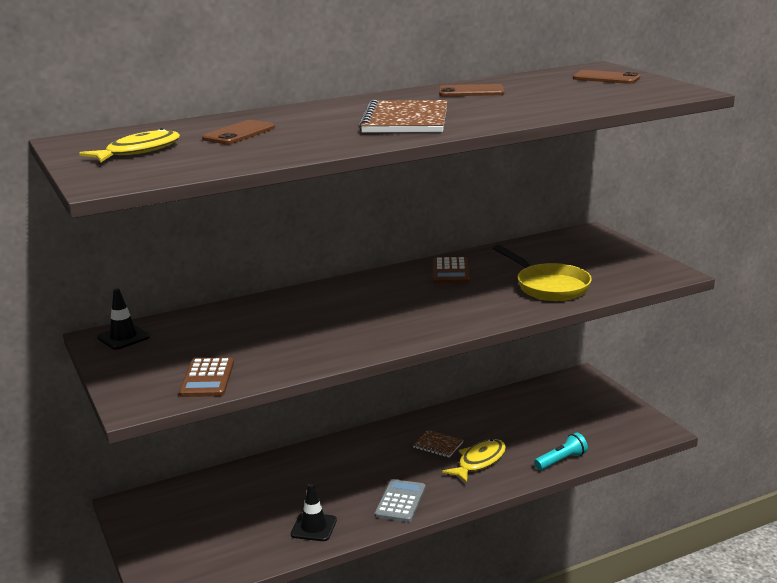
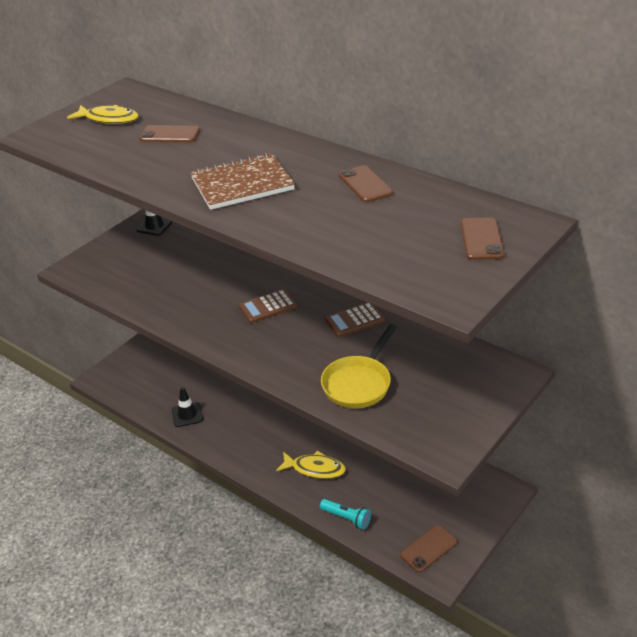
camera: 65 degrees right, 15 degrees up
brown calculator [179,357,234,397] -> brown calculator moved to [239,289,297,323]
grey calculator [375,479,425,522] -> none
brown notebook [413,430,463,457] -> none
none -> brown phone [400,525,457,572]

